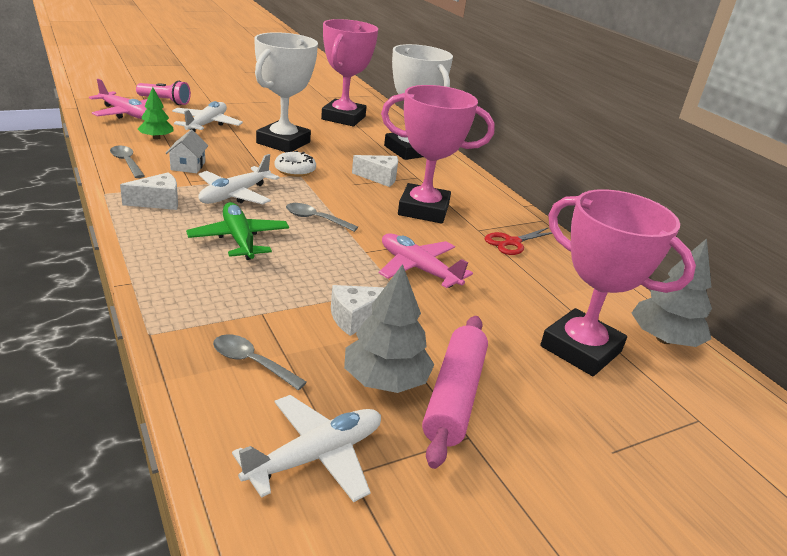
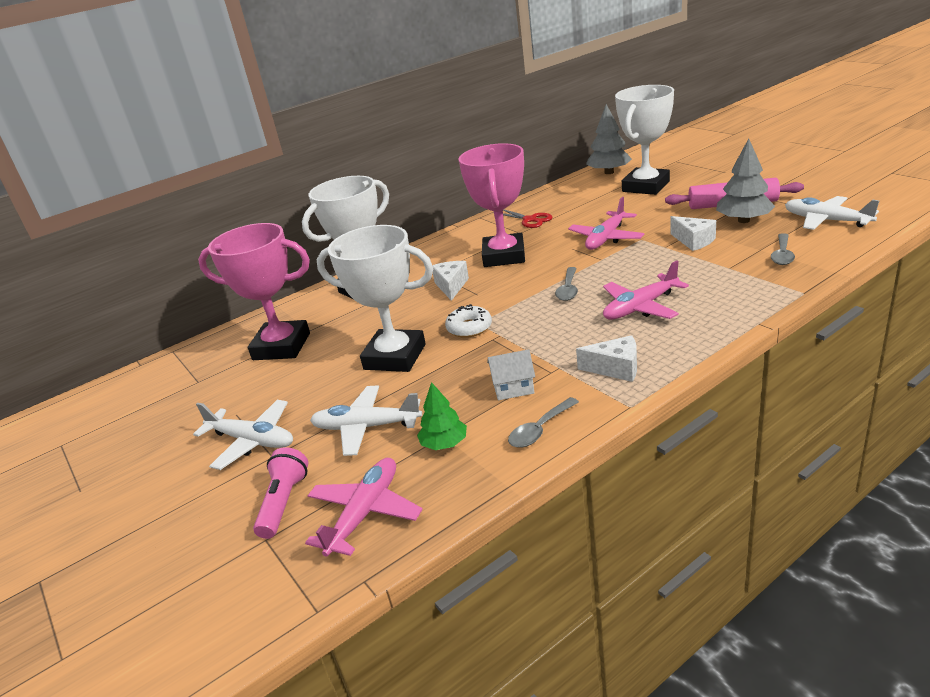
camera: 90 degrees left, 0 degrees up
white cheese [120,172,178,210] -> white cheese turned 135 degrees clockwise [576,335,637,382]
green plane [186,202,289,260] -> pink plane [603,261,689,320]
white plane [198,154,280,204] -> white plane moved to [193,400,293,470]
pink trophy [540,189,696,376] -> white trophy [615,85,674,195]

